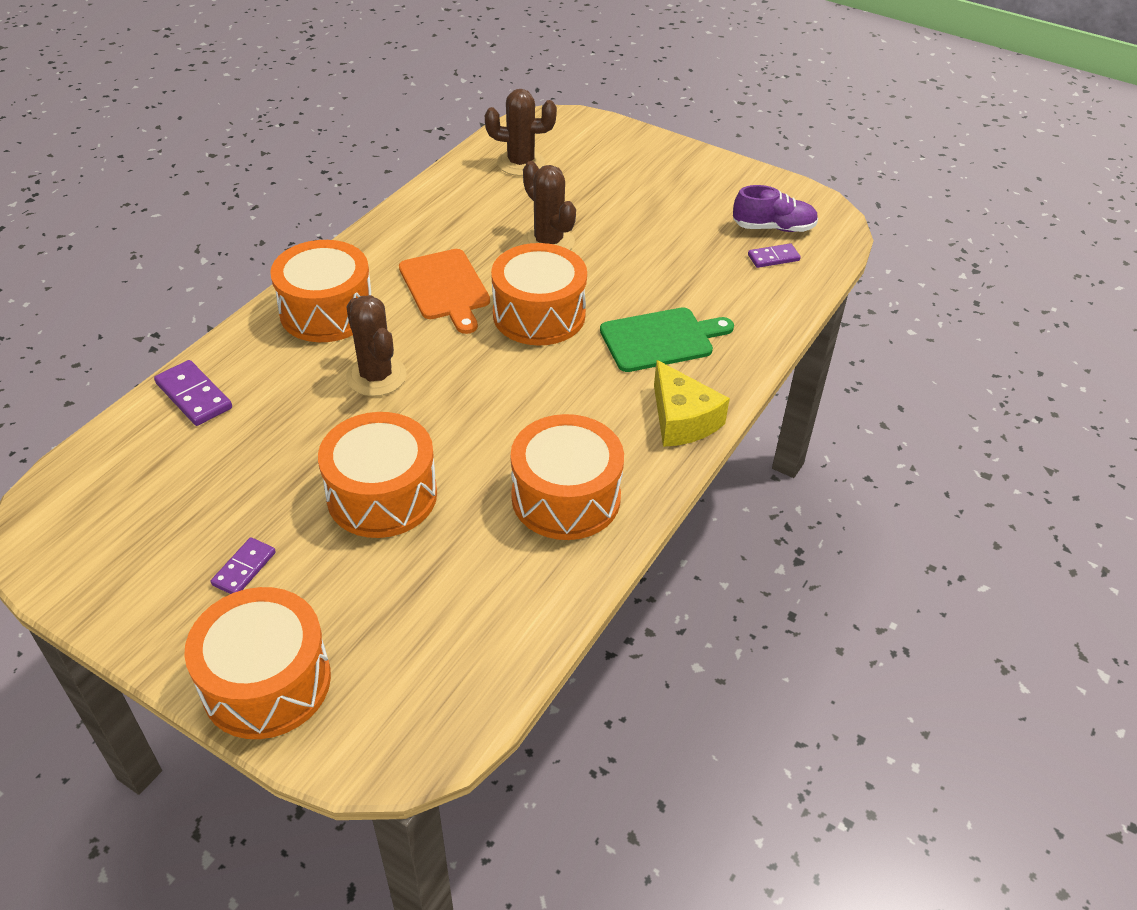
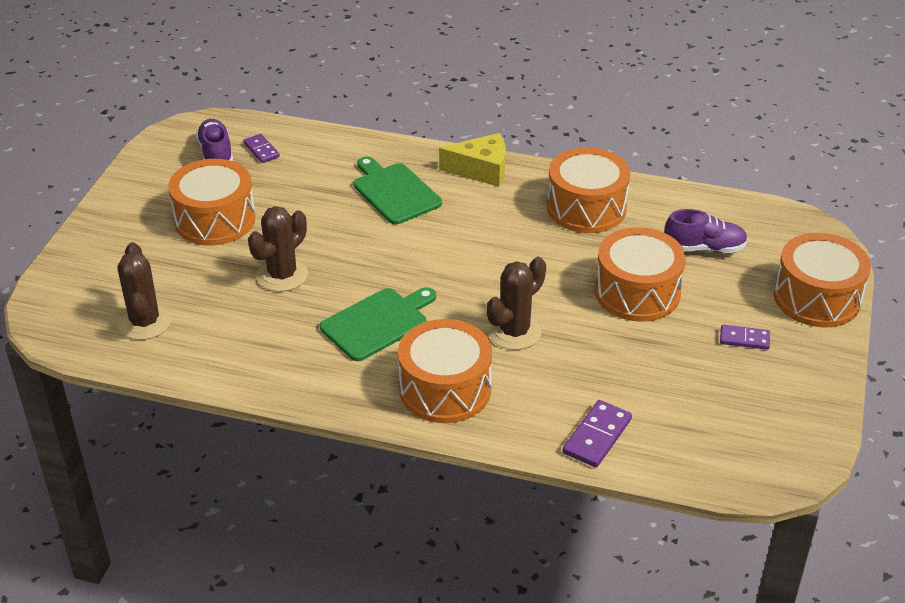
camera: 105 degrees left, 5 degrees down
orange cutting board [399,249,490,334] -> green cutting board [320,287,436,361]
orange drum [491,243,587,345] -> orange drum moved to [168,159,255,245]
yellow cheese [654,360,730,447] -> yellow cheese turned 45 degrees clockwise [439,133,506,187]
none -> purple shoe [664,209,748,253]

